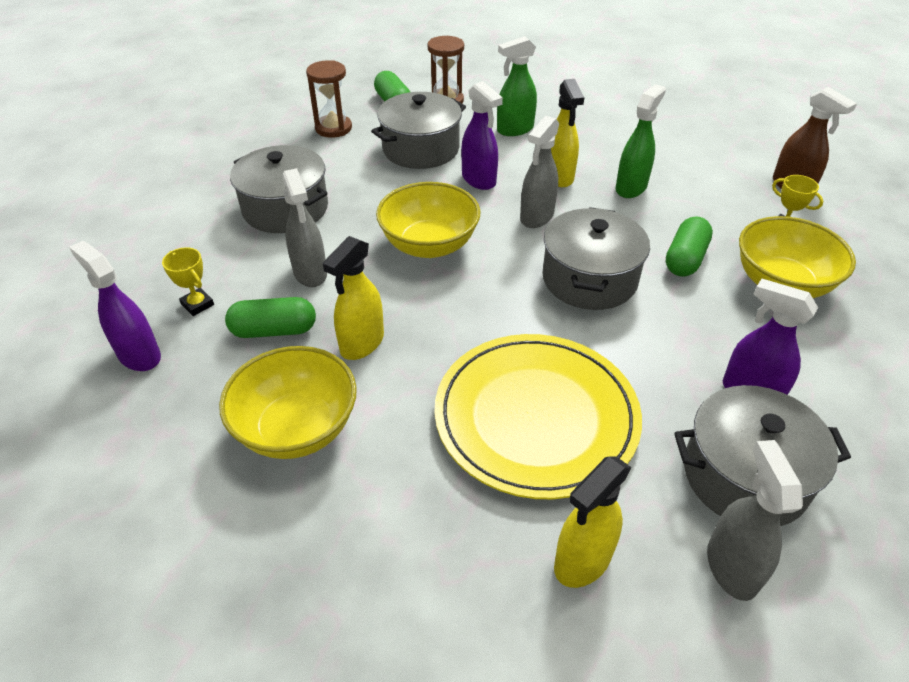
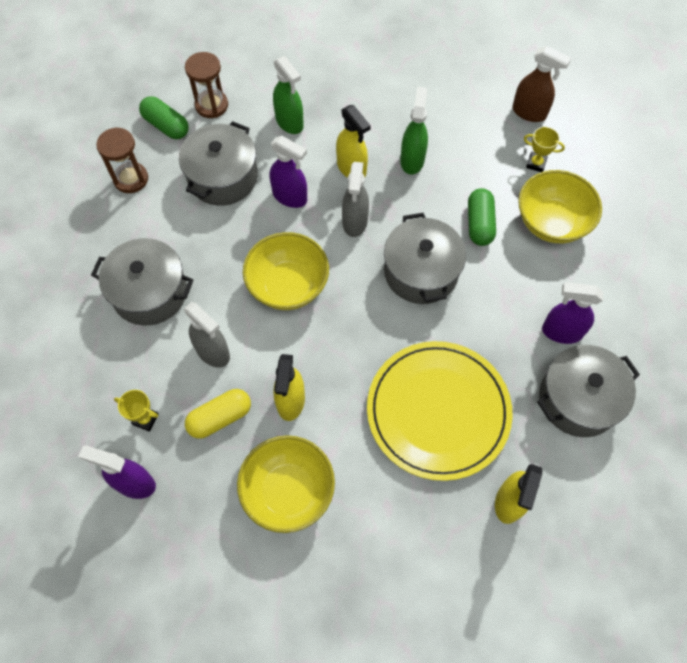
camera: 25 degrees left, 20 degrees up
green capsule [225,297,316,338] -> yellow capsule [185,389,251,439]
green spray bottle [497,36,537,136] -> green spray bottle turned 75 degrees counterclockwise [273,56,304,134]
grey spray bottle [707,440,803,601] -> none

